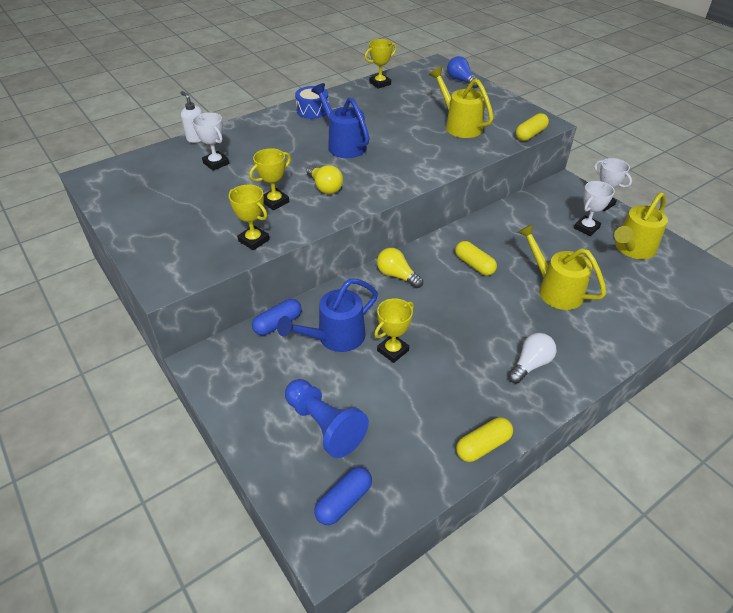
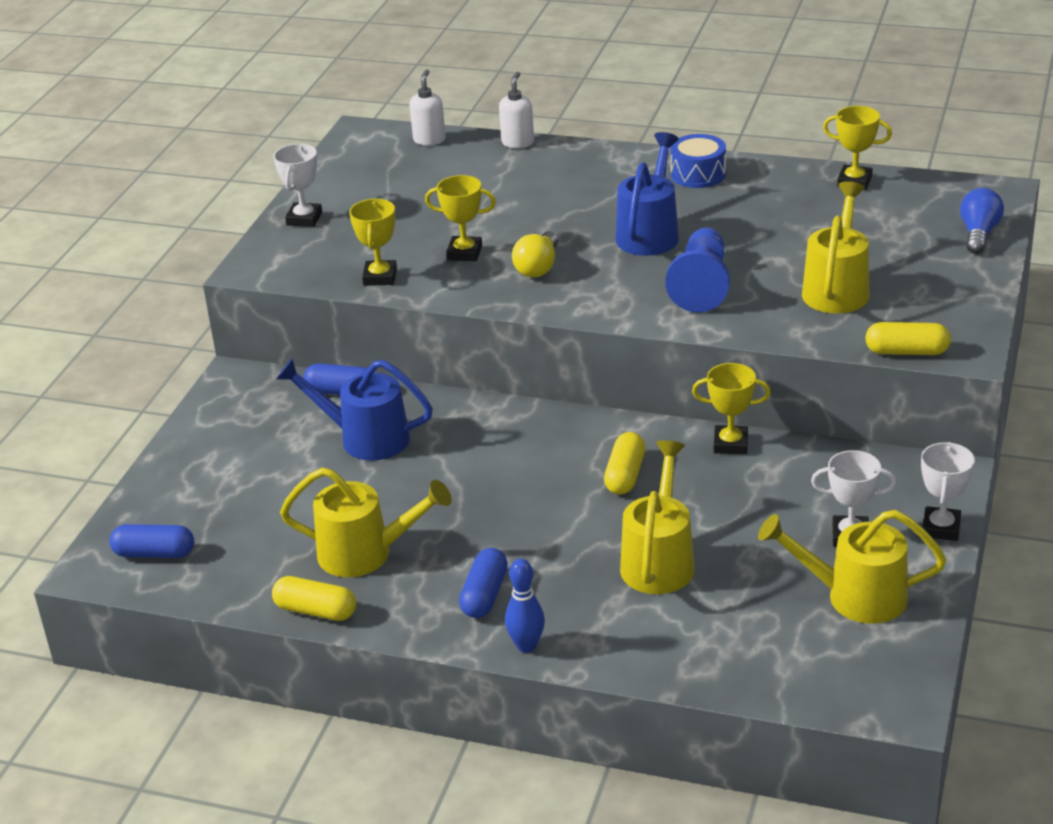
camera: 55 degrees right, 10 degrees down
white trophy [192,113,229,171] -> white trophy moved to [273,144,322,227]
blue pawn [285,379,369,458] -> blue pawn moved to [665,228,730,313]
yellow trophy [374,298,414,363] -> yellow trophy moved to [692,363,771,454]
yellow light bulb [377,248,423,288] -> none
white light bulb [508,333,556,384] -> blue capsule [459,548,508,618]
none -> yellow watering can [280,468,452,577]
none -> white soap dispenser [410,70,446,145]
none -> blue bowling pin [505,559,545,653]

